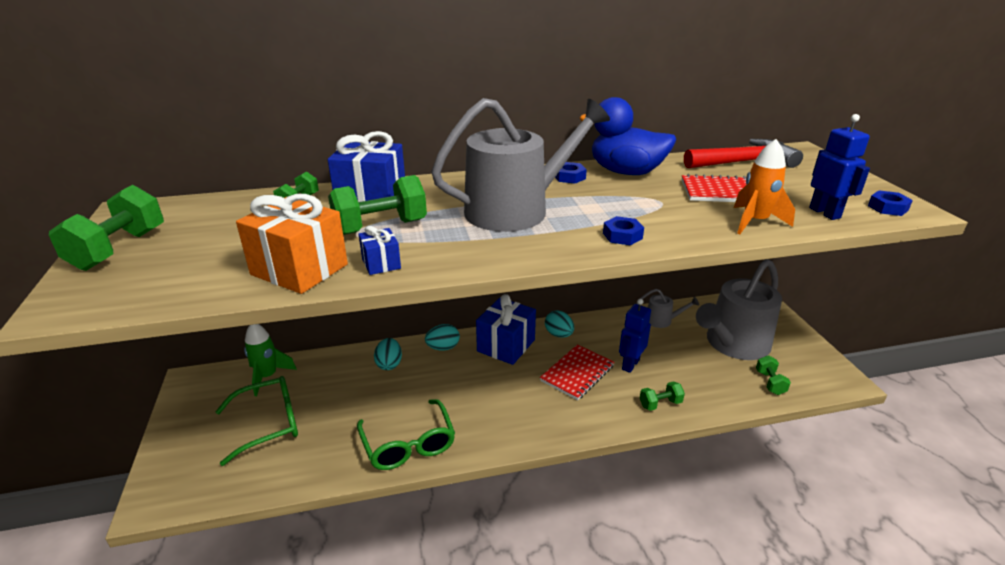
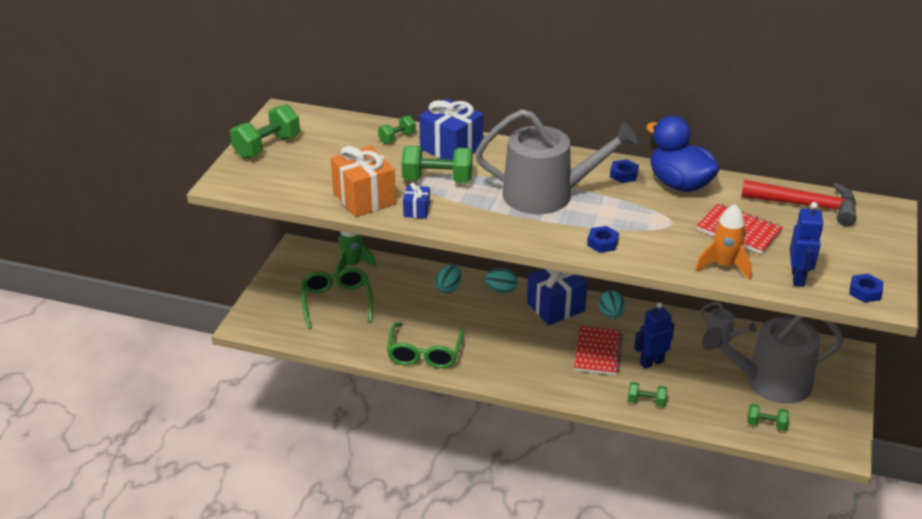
camera: 30 degrees right, 5 degrees up
green glasses [215,376,298,466] -> green glasses turned 105 degrees counterclockwise [301,268,373,329]
red notebook [540,344,614,400] -> red notebook turned 60 degrees counterclockwise [574,326,623,375]
green dumbbell [756,355,791,395] -> green dumbbell turned 75 degrees clockwise [747,404,789,431]

